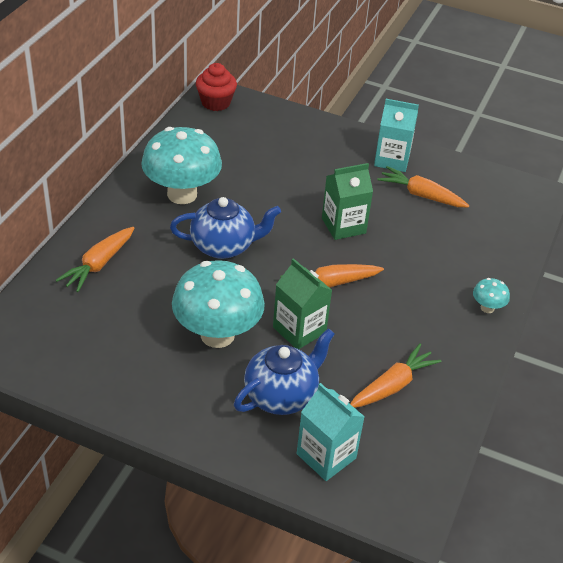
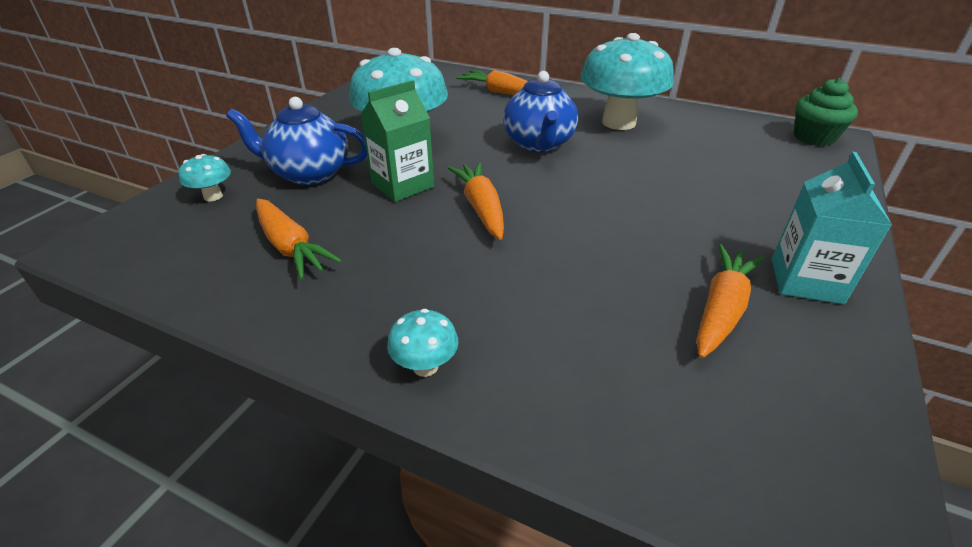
camera: 95 degrees right, 5 degrees down
red cupcake [196,63,237,111] -> green cupcake [794,78,858,146]
blue teapot [234,328,335,415] -> blue teapot turned 135 degrees clockwise [226,97,367,185]
turquoise carton [297,383,365,481] -> turquoise mushroom [179,154,231,201]
green carton [322,163,373,240] -> none

